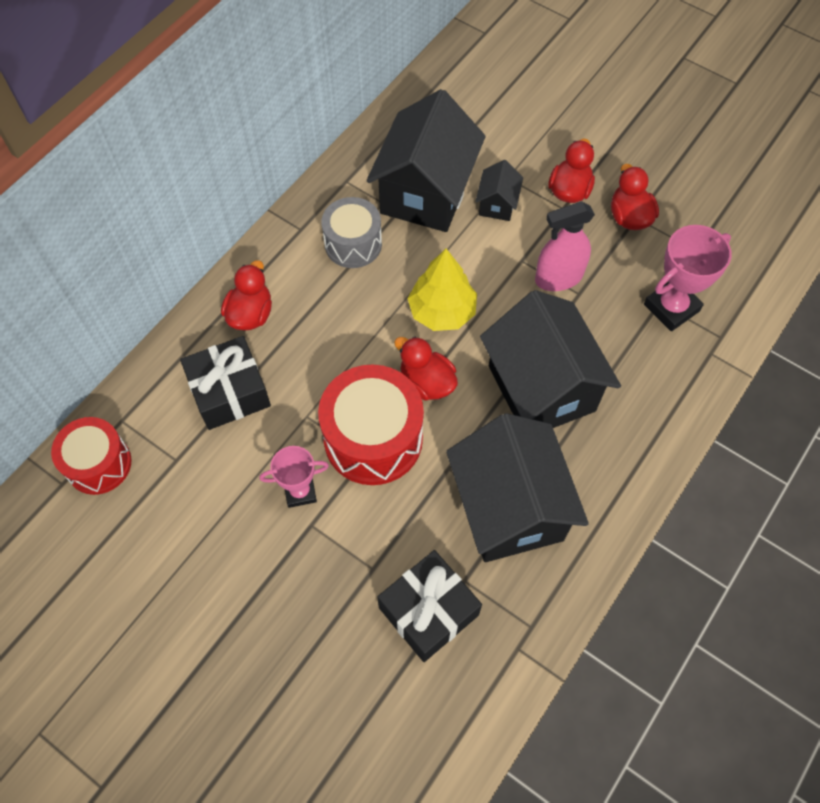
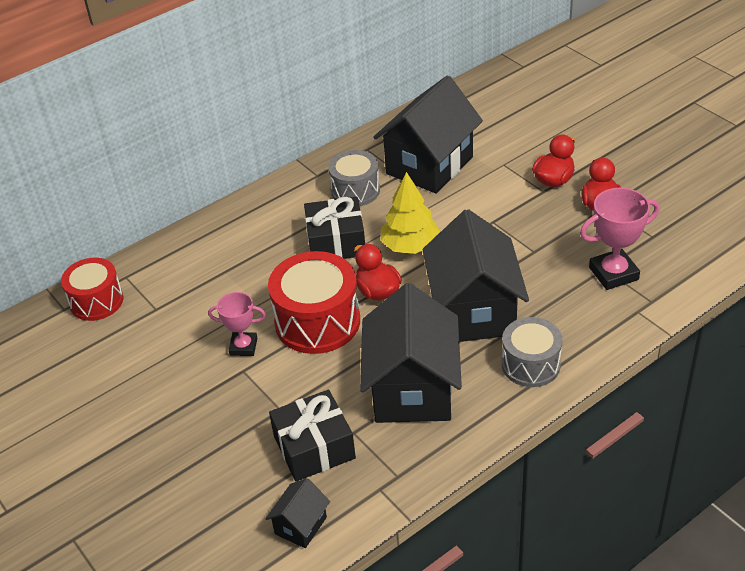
camera: 20 degrees right, 20 degrees down
black gift [180,336,271,430] -> black gift moved to [304,197,365,259]
red duck [221,260,272,331] -> none
black house [475,160,523,221] -> black house moved to [265,478,330,548]
pink spray bottle [535,202,595,291] -> none
none -> grey drum [502,317,562,387]

